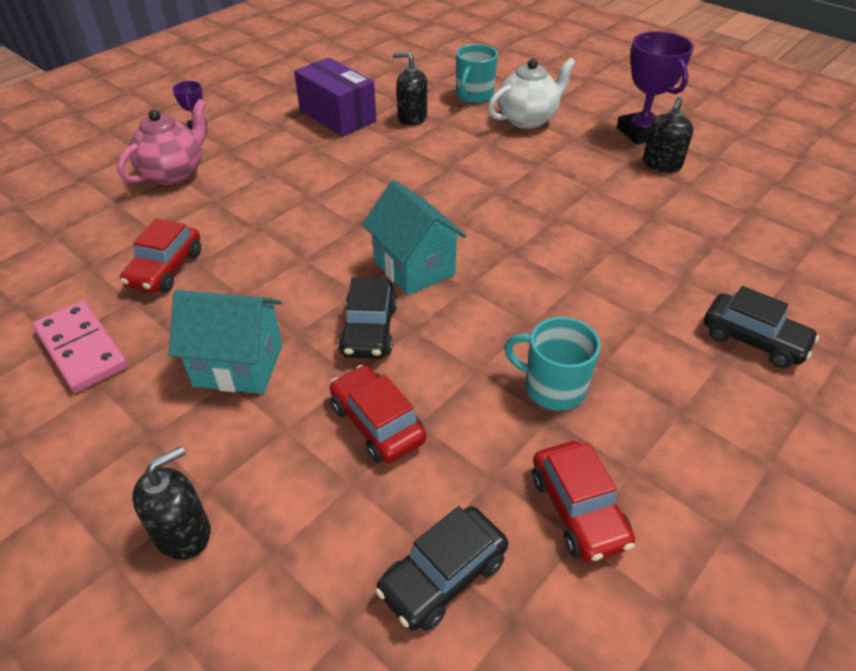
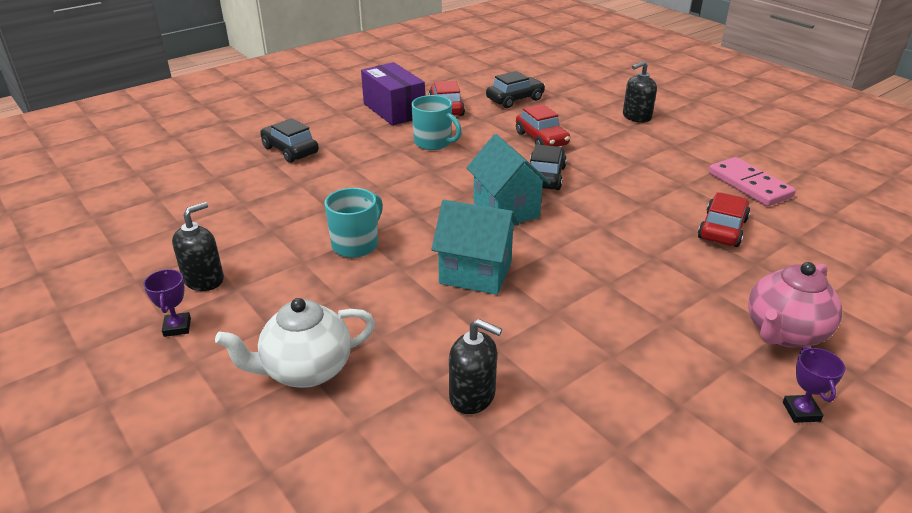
camera: 170 degrees left, 10 degrees down
turquoise house [169,290,282,394] -> turquoise house moved to [432,200,519,295]
purple box [294,57,376,136] -> purple box moved to [361,62,425,126]
turquoise mug [456,44,498,103] -> turquoise mug moved to [325,188,383,258]
purple trophy [617,31,694,145] -> purple trophy [143,269,191,337], size x0.50

